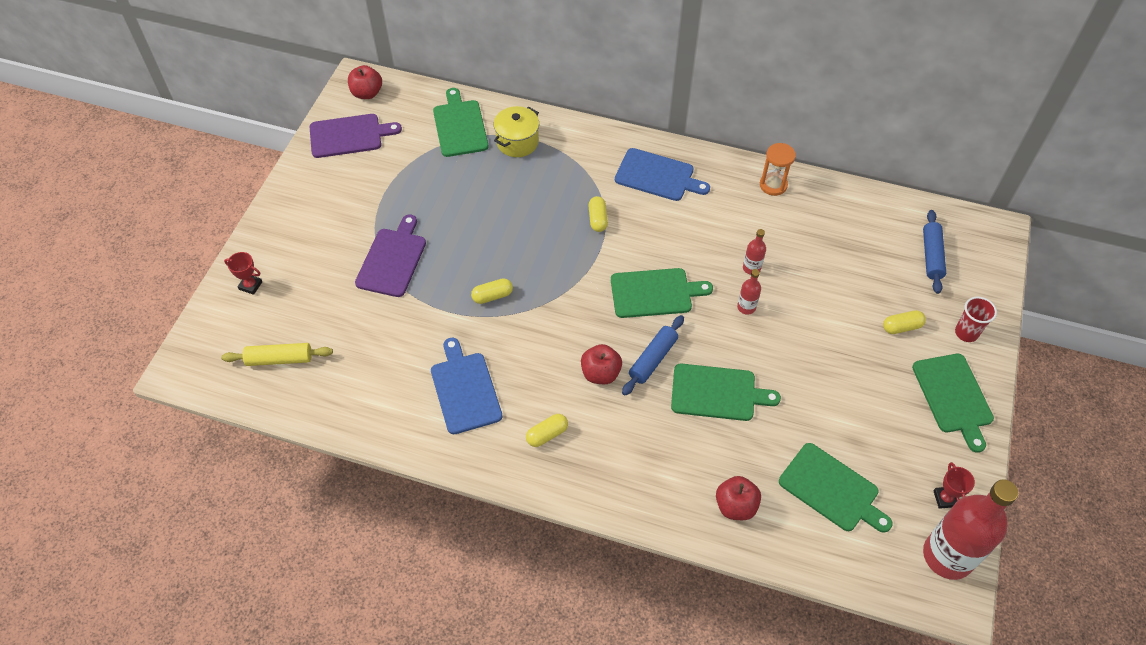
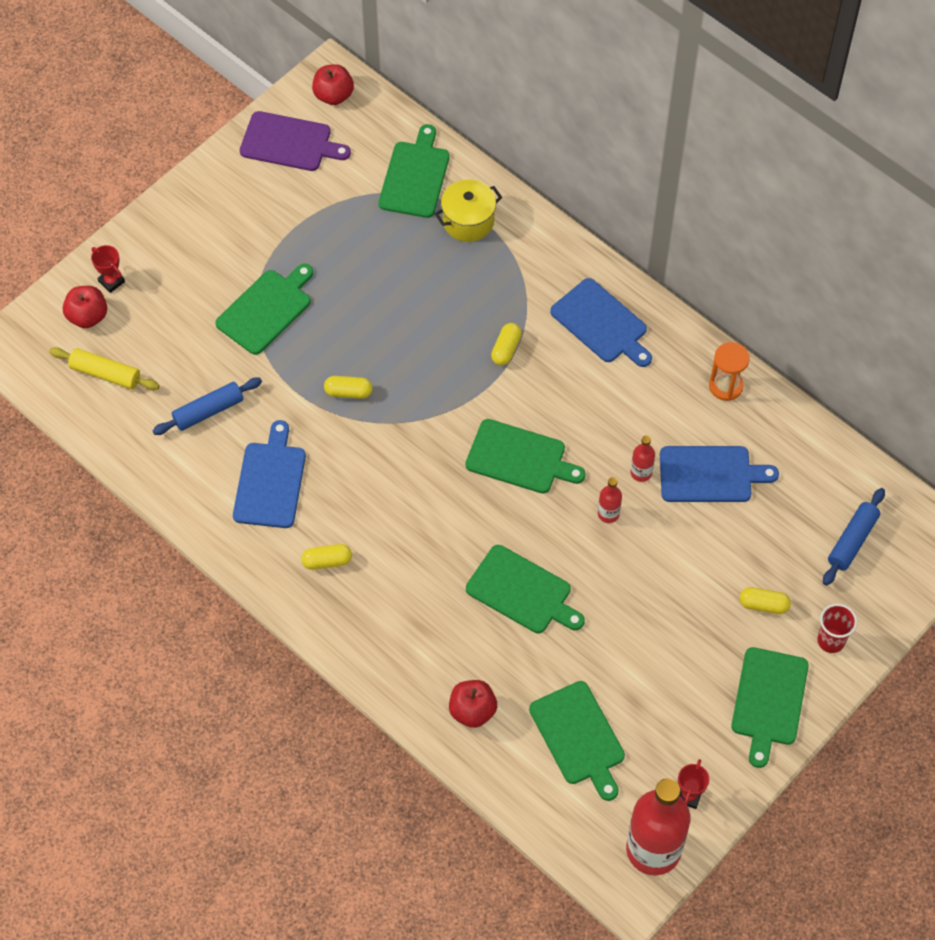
camera: 25 degrees right, 5 degrees up
purple cutting board [355,215,426,297] -> green cutting board [215,264,313,355]
red apple [581,344,622,384] -> red apple moved to [63,286,107,328]
blue rolling pin [622,315,684,396] -> blue rolling pin moved to [152,378,262,435]
none -> blue cutting board [660,446,779,502]

